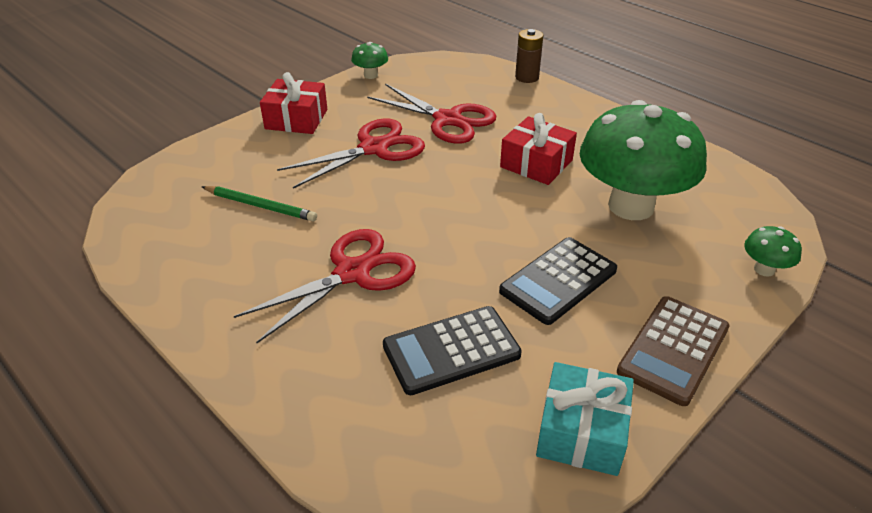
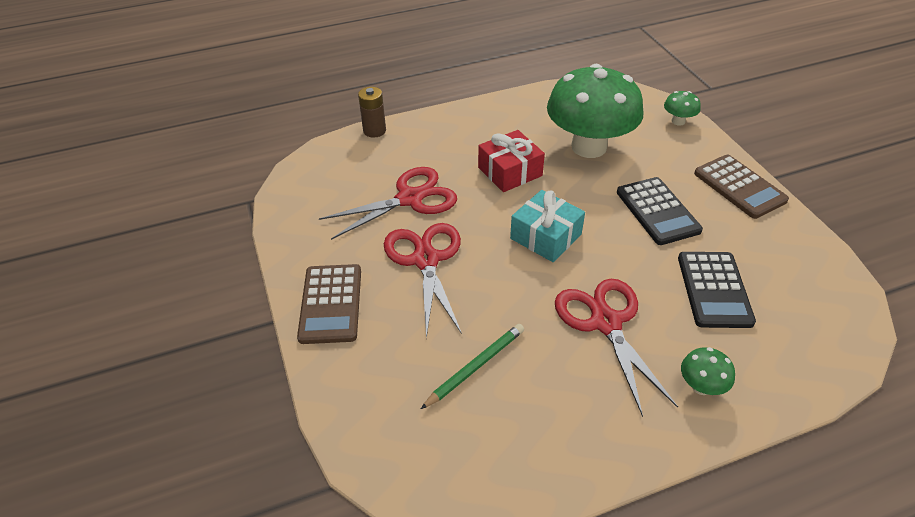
camera: 65 degrees left, 5 degrees up
red gift [260,72,327,134] -> brown calculator [297,264,361,344]
green mushroom [351,42,388,79] -> green mushroom moved to [681,347,735,395]
turquoise gift [536,362,634,476] -> turquoise gift moved to [510,190,585,262]

